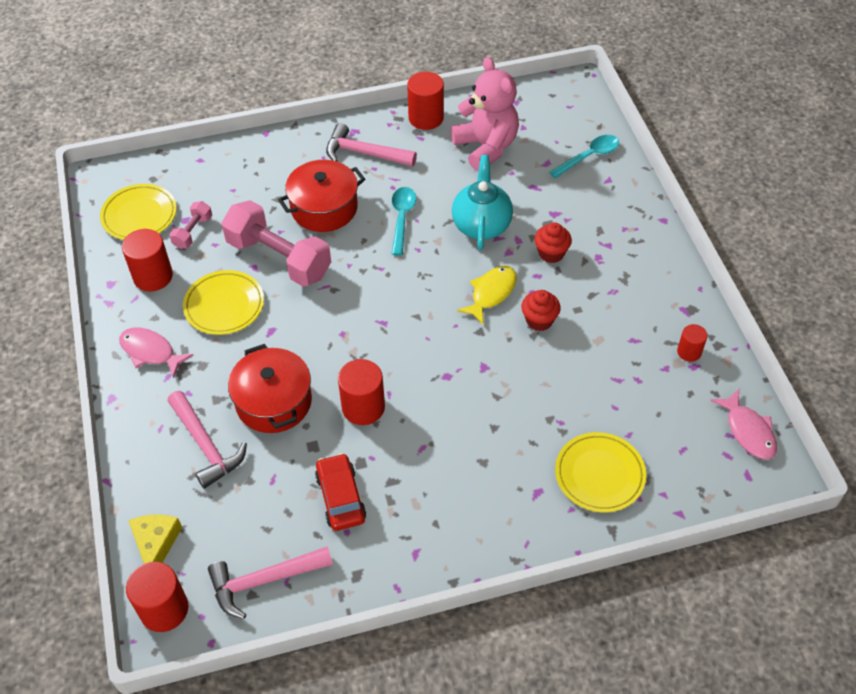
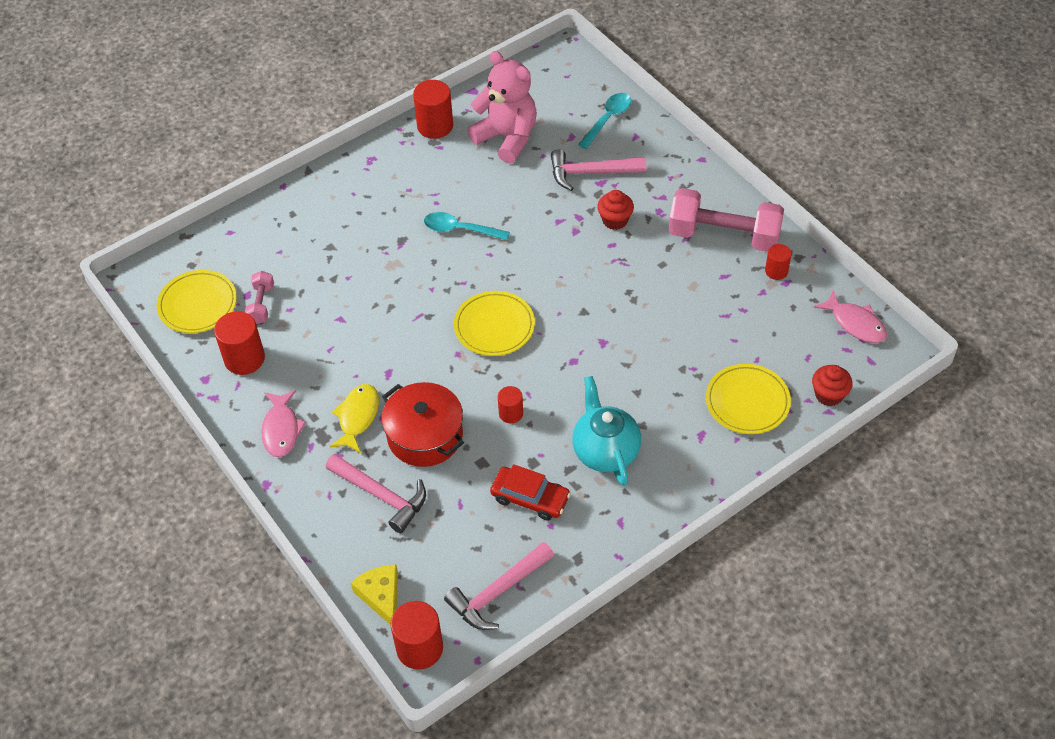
camera: 20 degrees left, 0 degrees up
pink fish [119,328,194,378] -> pink fish turned 105 degrees counterclockwise [261,390,307,457]
yellow plate [183,270,264,335] -> yellow plate moved to [454,291,535,356]
pink dumbbell [221,200,331,286] -> pink dumbbell moved to [669,188,784,252]
red pot [278,160,365,232] -> none
red car [315,453,366,531] -> red car turned 150 degrees clockwise [490,464,571,521]
pink hammer [326,123,417,167] -> pink hammer moved to [551,149,646,191]
red cylinder [338,359,385,425] -> red cylinder [498,386,523,424], size x0.58
turquoise spoon [392,187,416,256] -> turquoise spoon turned 60 degrees counterclockwise [424,212,510,240]
turquoise teapot [452,155,513,250] -> turquoise teapot moved to [572,376,641,486]
yellow fish [457,266,517,325] -> yellow fish moved to [329,384,379,453]
red cupcake [522,290,561,331] -> red cupcake moved to [812,365,853,406]

